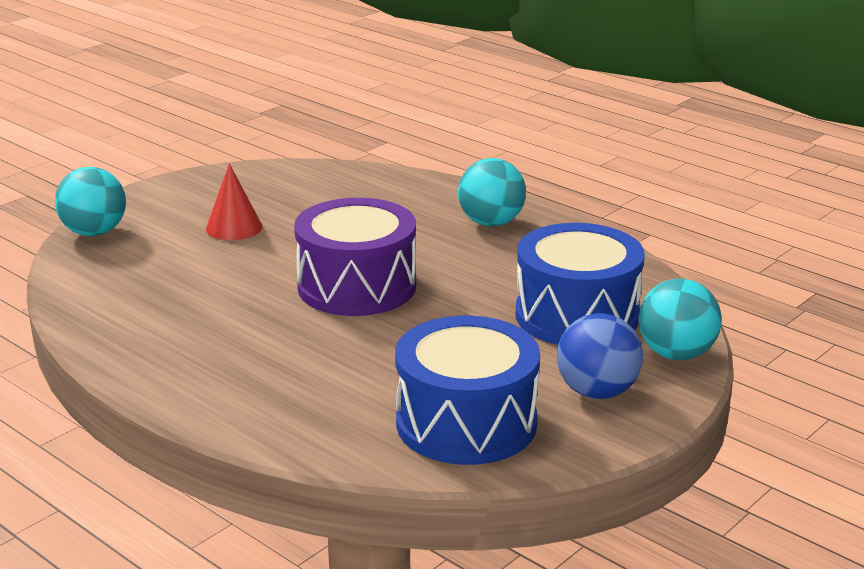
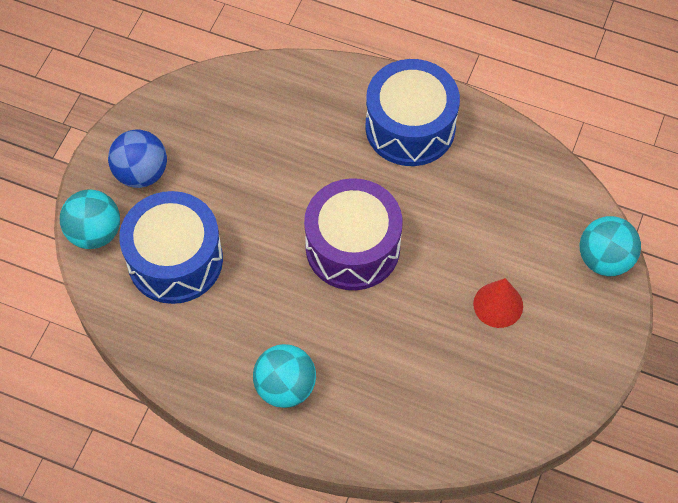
camera: 160 degrees right, 35 degrees up
blue drum [395,316,540,465] -> blue drum moved to [365,59,460,166]

